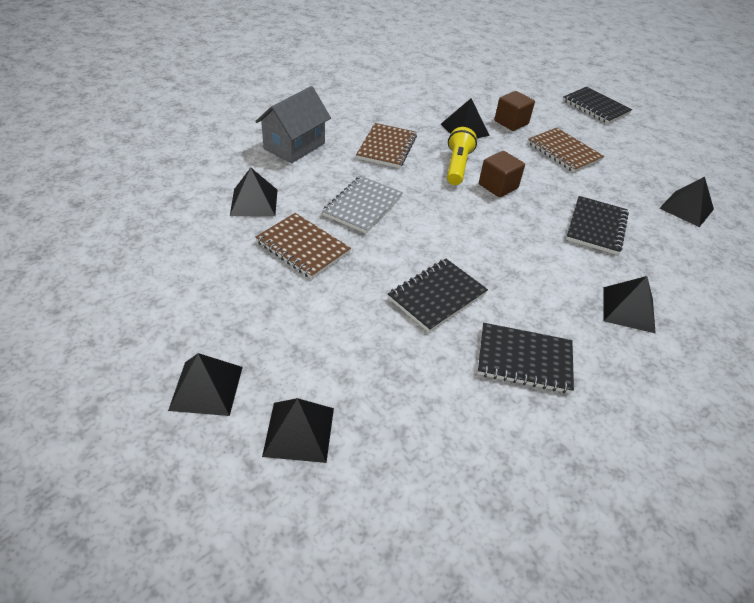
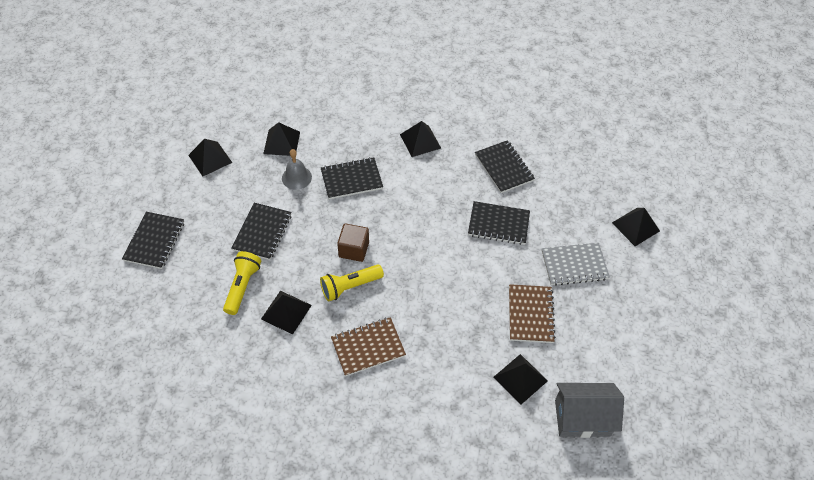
camera: 125 degrees left, 10 degrees up
black pyramid [168,353,243,416] -> black pyramid moved to [188,139,232,176]
grey house [255,86,331,163] -> grey house moved to [555,383,624,438]
grey notebook [322,176,403,233] -> grey notebook moved to [542,243,610,286]
brown cube [494,91,535,131] -> yellow flashlight [223,251,261,315]
brown notebook [528,128,604,173] -> black notebook [232,203,291,260]
none -> grey bell [282,149,312,190]

